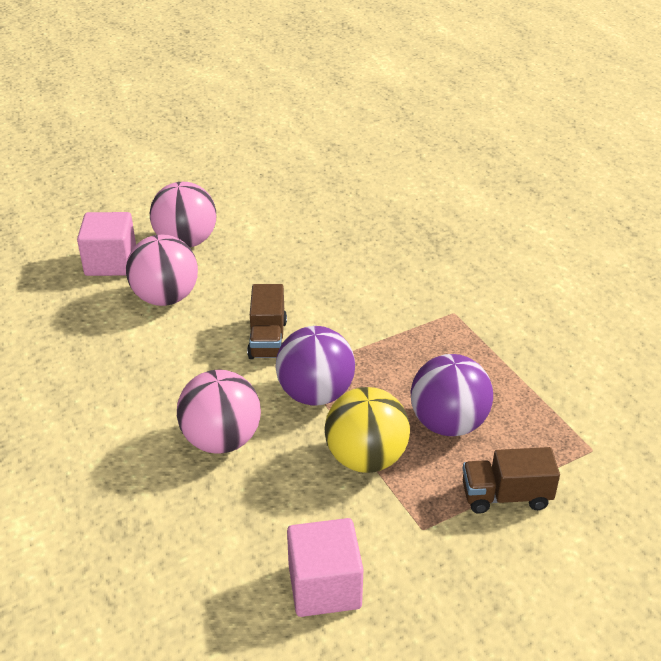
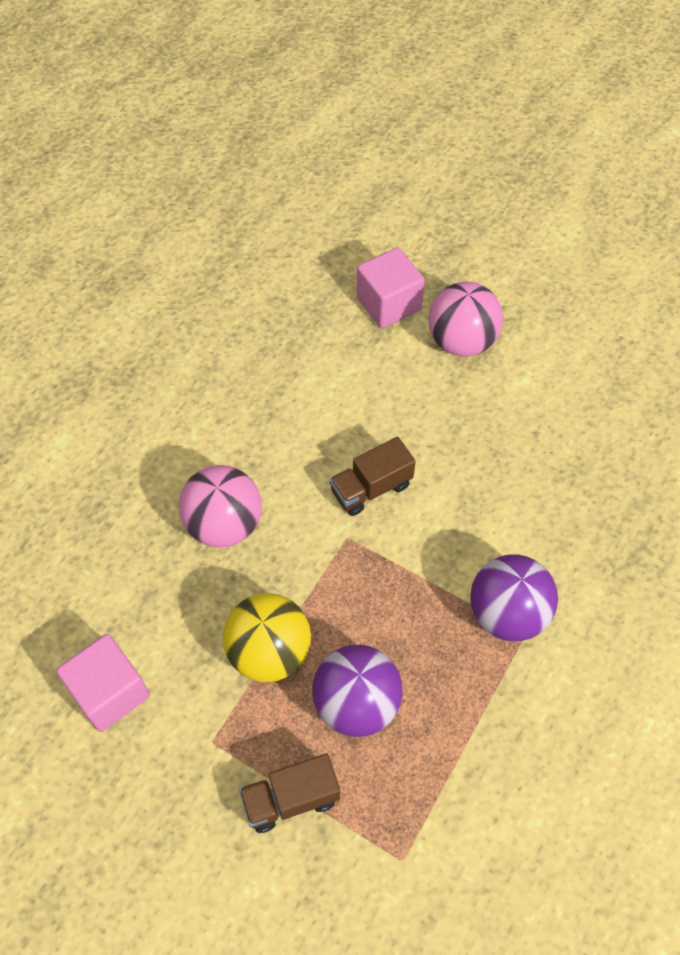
camera: 60 degrees right, 20 degrees up
pink ball [126,234,198,306] -> none
purple ball [275,326,355,406] -> purple ball moved to [470,554,558,641]
brown truck [463,447,560,514] -> brown truck turned 75 degrees counterclockwise [239,754,340,833]

